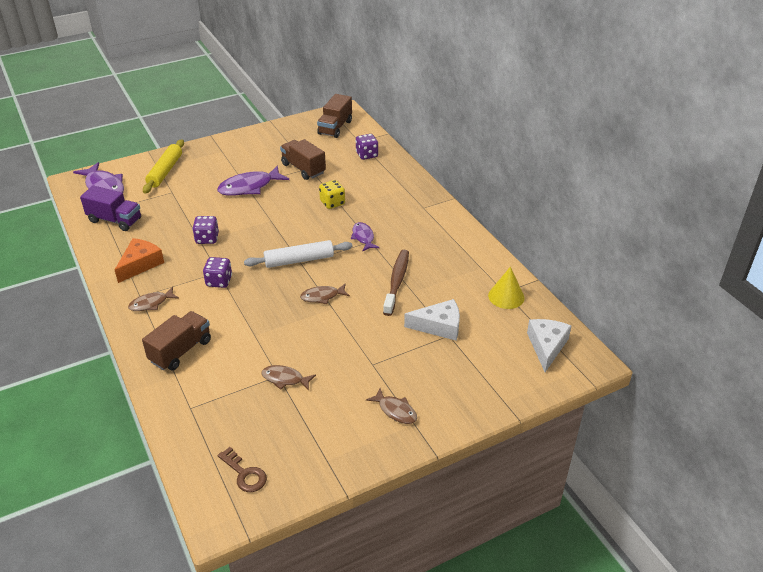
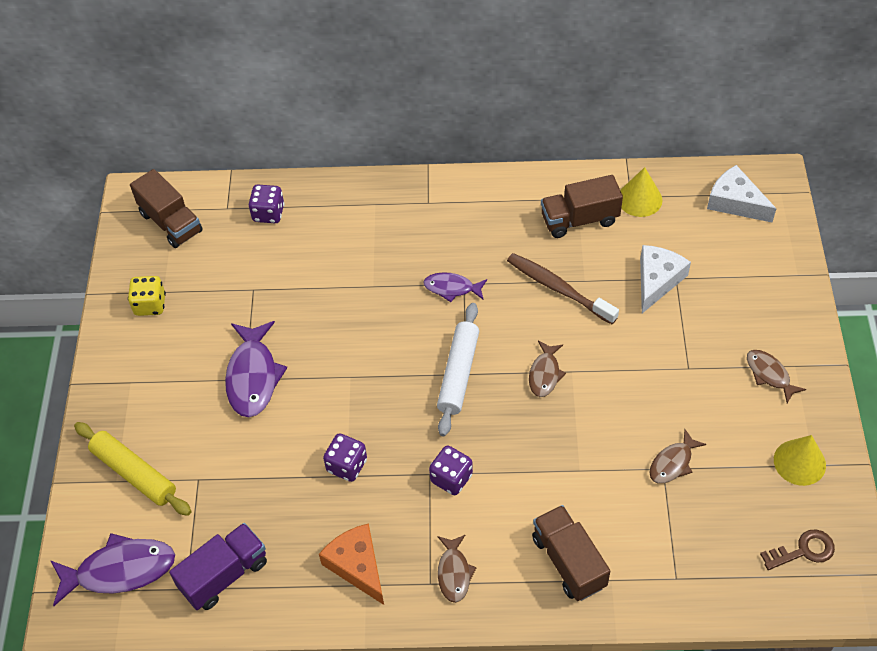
camera: 60 degrees left, 15 degrees up
brown truck [280,139,326,180] -> brown truck moved to [541,175,623,238]
yellow dice [319,180,345,209] -> yellow dice moved to [128,276,166,316]
brown fish [366,388,417,424] -> brown fish turned 105 degrees counterclockwise [747,350,806,403]
none -> yellow cone [774,435,826,486]

